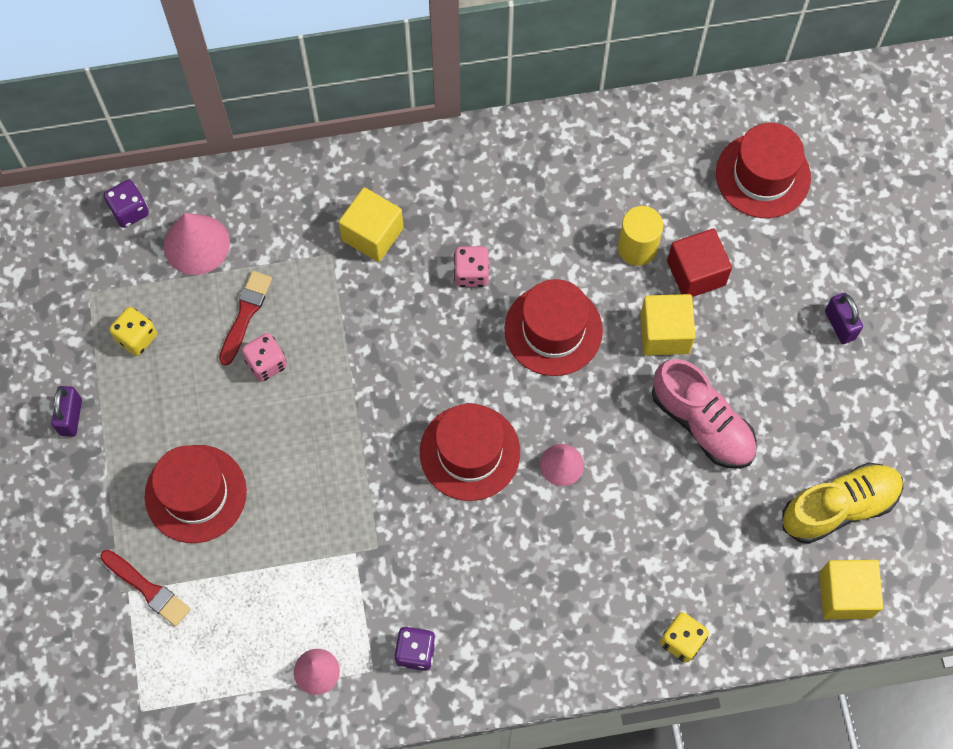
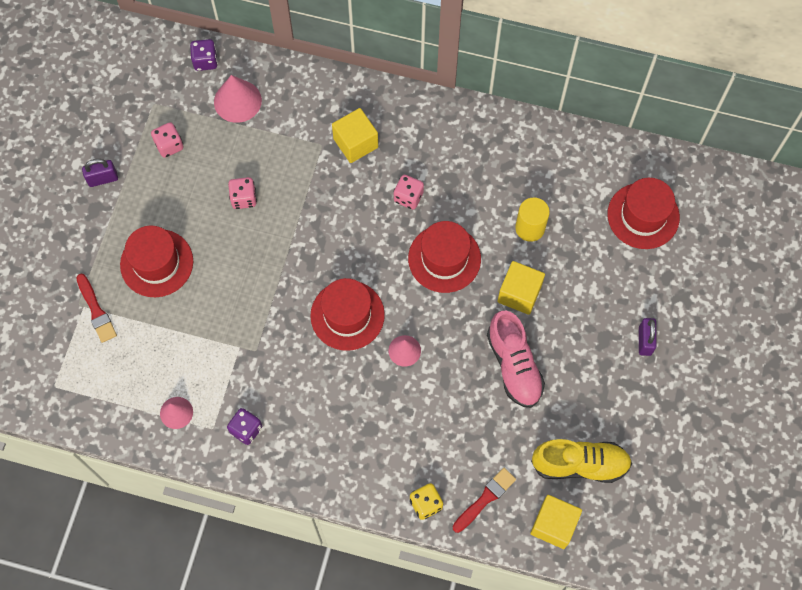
camera: 25 degrees right, 0 degrees up
purple padlock [52,386,82,437] -> purple padlock turned 45 degrees clockwise [82,159,118,187]
yellow dice [109,307,157,356] -> pink dice [151,122,183,158]
red brush [219,271,272,366] -> red brush moved to [453,468,516,533]
red cube [667,228,732,297] -> none

